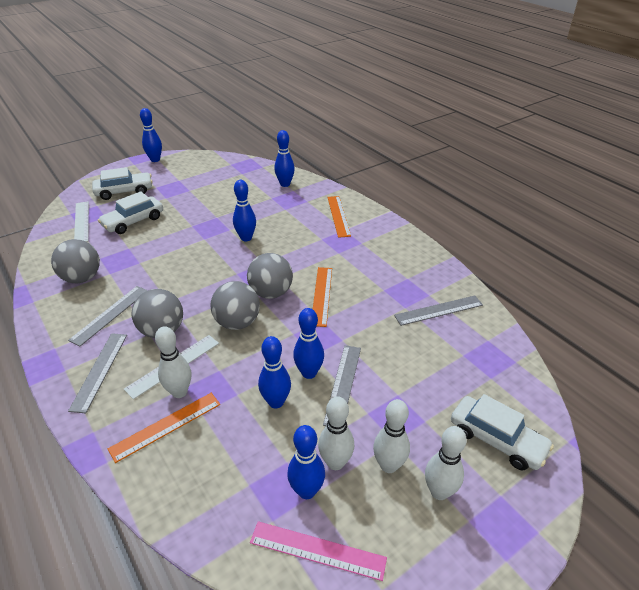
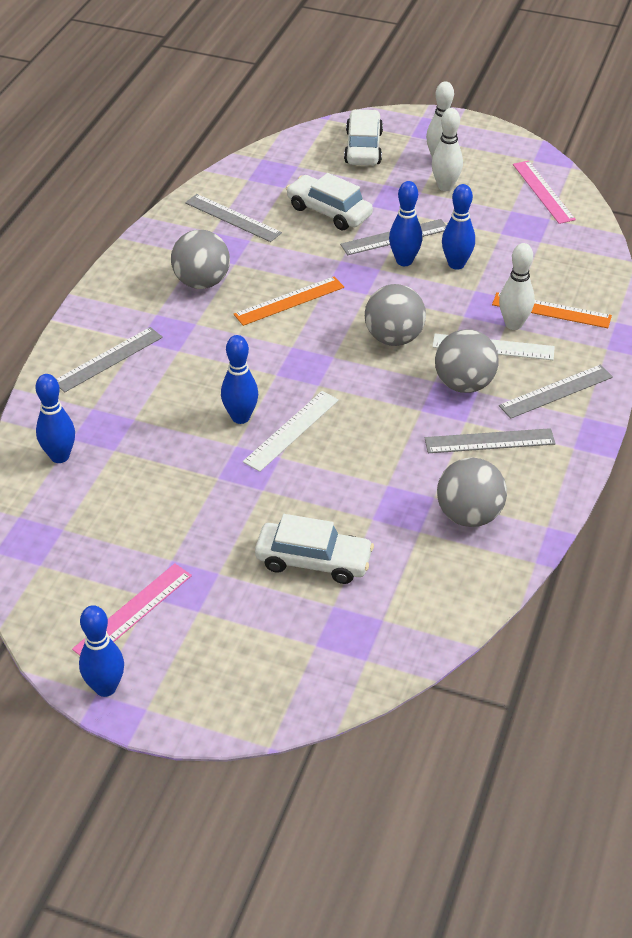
camera: 125 degrees left, 5 degrees up
white ruler [74,201,89,242] -> white ruler moved to [243,391,339,472]
white car [92,167,153,200] -> white car moved to [286,173,373,230]
grey ball [247,253,293,299] -> grey ball moved to [171,230,230,289]
blue bowling pin [287,425,325,499] -> none
white bowling pin [318,396,354,470] -> none
orange ruler [327,196,351,238] -> grey ruler [56,327,163,392]
none -> pink ruler [72,563,192,655]

